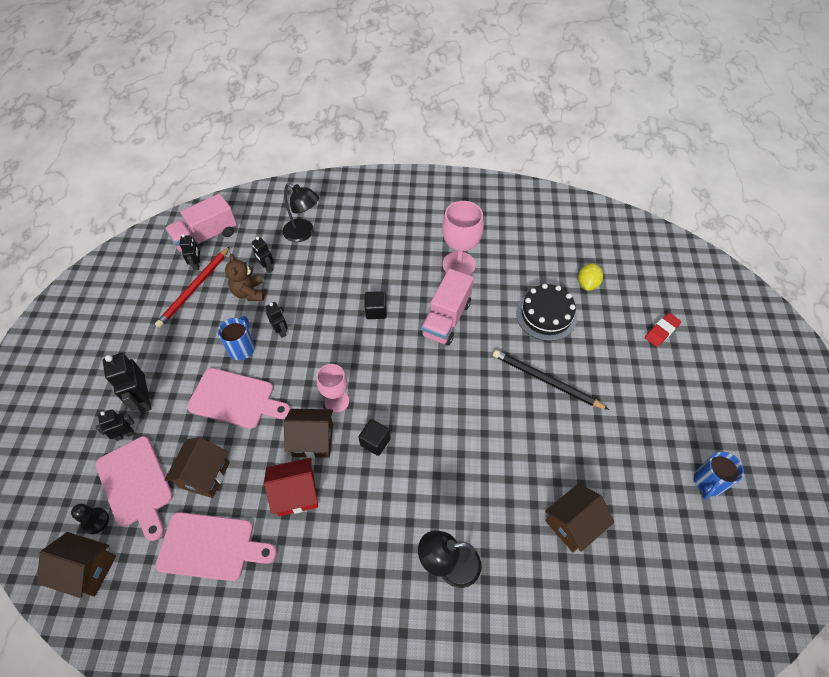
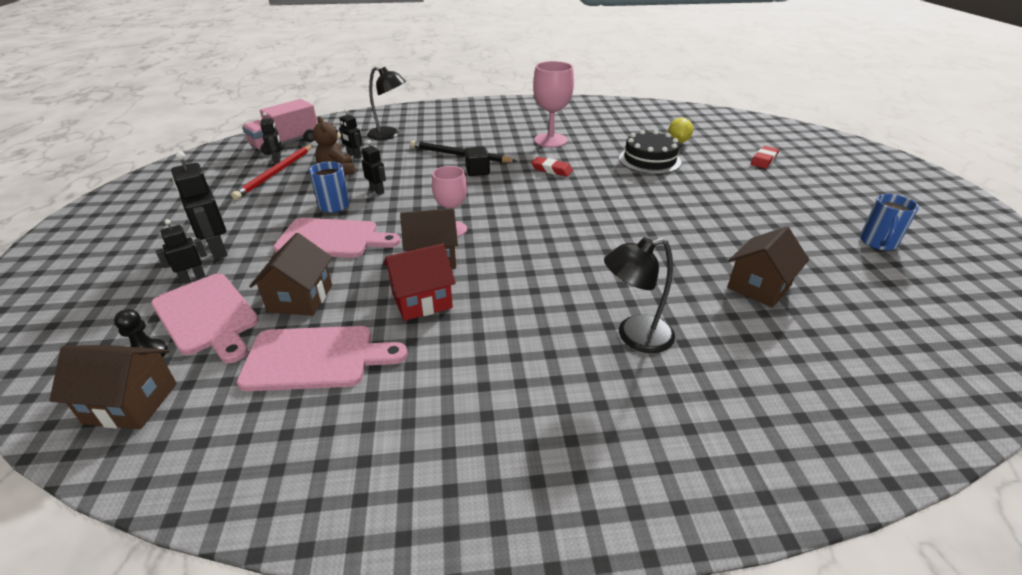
camera: 10 degrees left, 20 degrees down
black cube [358,419,391,456] -> none
pink truck [421,269,474,346] -> red eraser [531,157,573,177]
black pencil [493,350,609,410] -> black pencil moved to [410,141,517,163]

